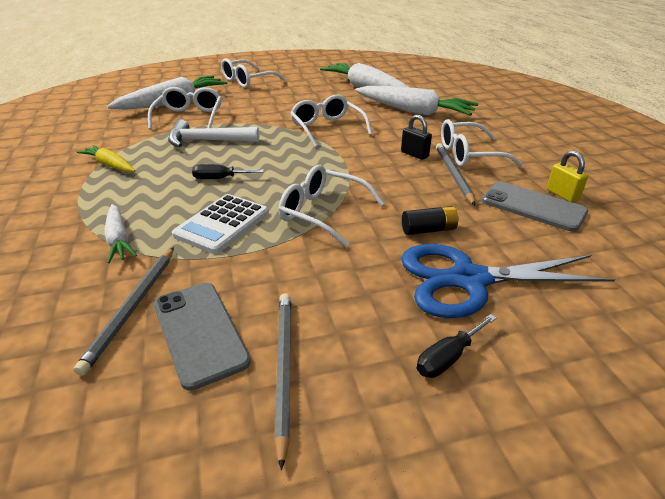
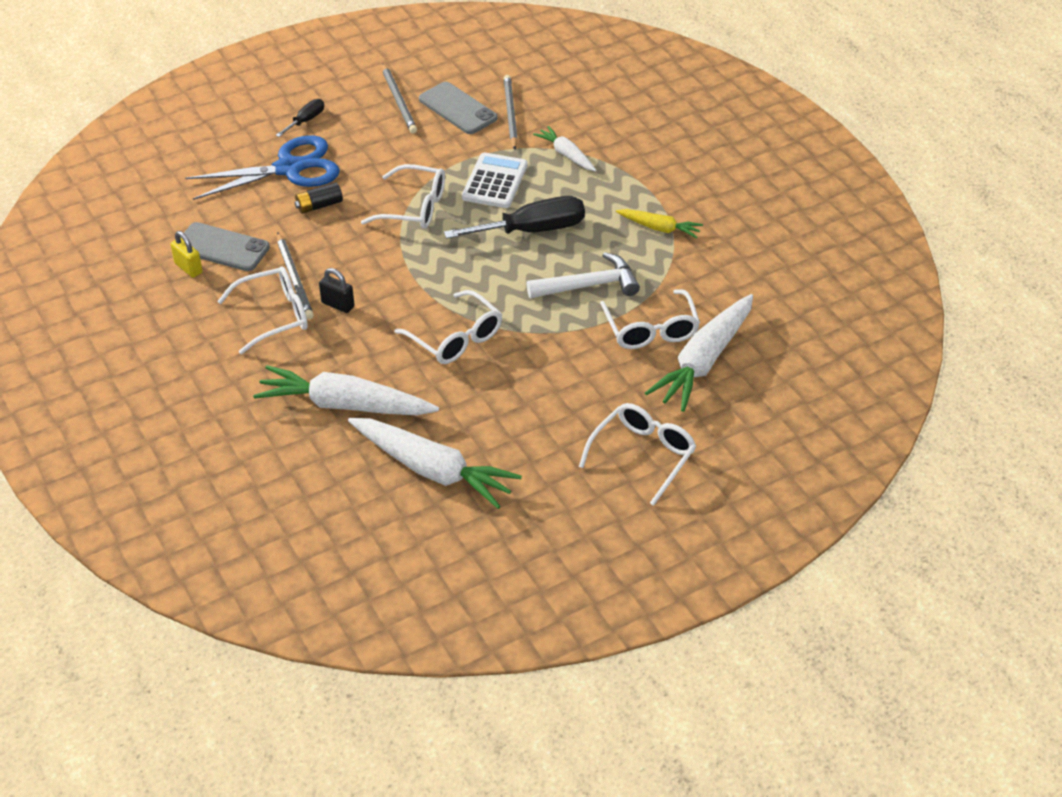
camera: 165 degrees right, 10 degrees up
black screwdriver [192,164,264,179] -> black screwdriver [444,196,585,239], size x1.99

